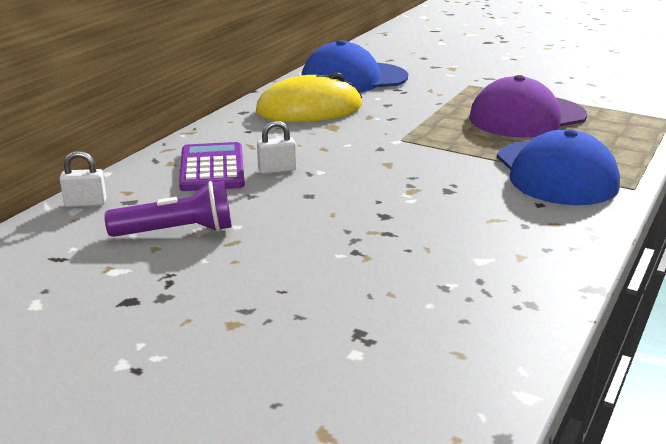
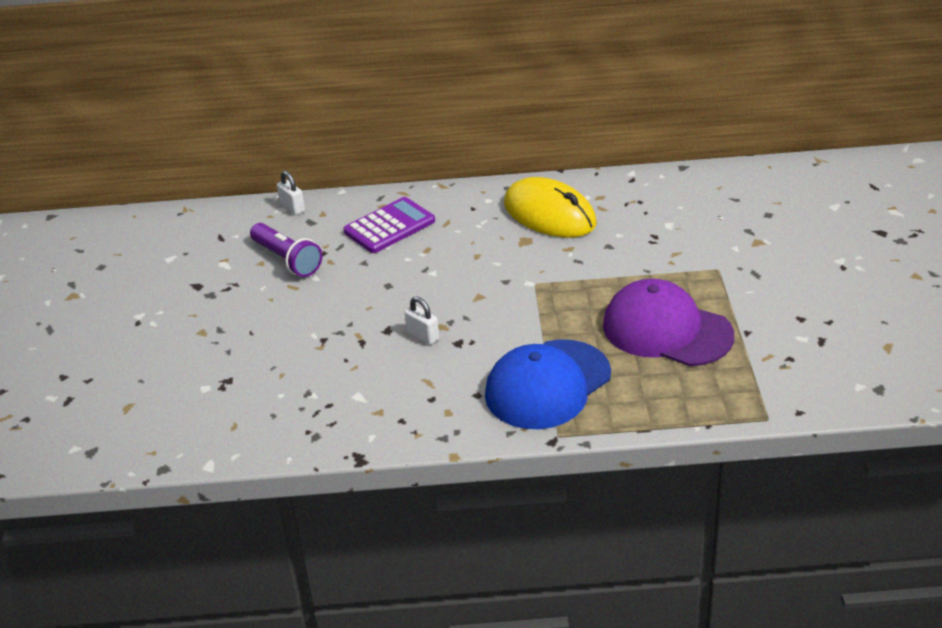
camera: 60 degrees right, 10 degrees up
white padlock [257,121,296,174] -> white padlock moved to [405,296,439,345]
blue cap [301,40,408,93] -> none

